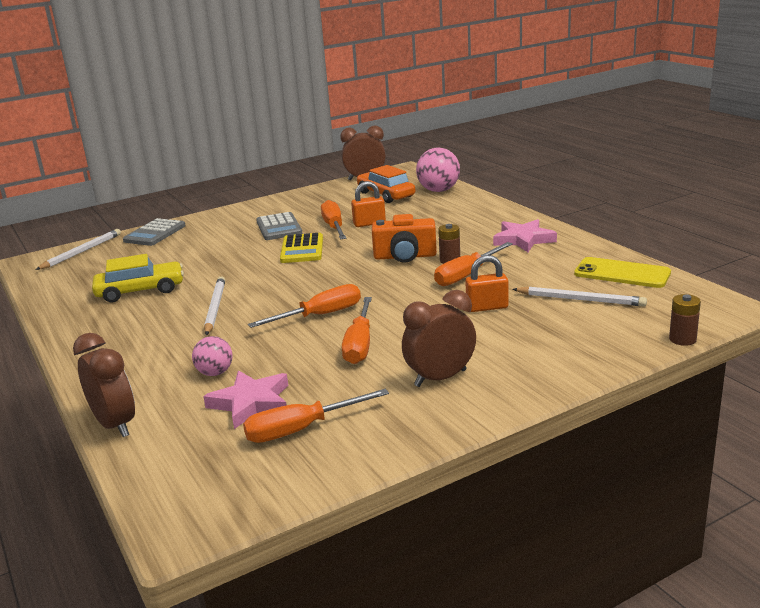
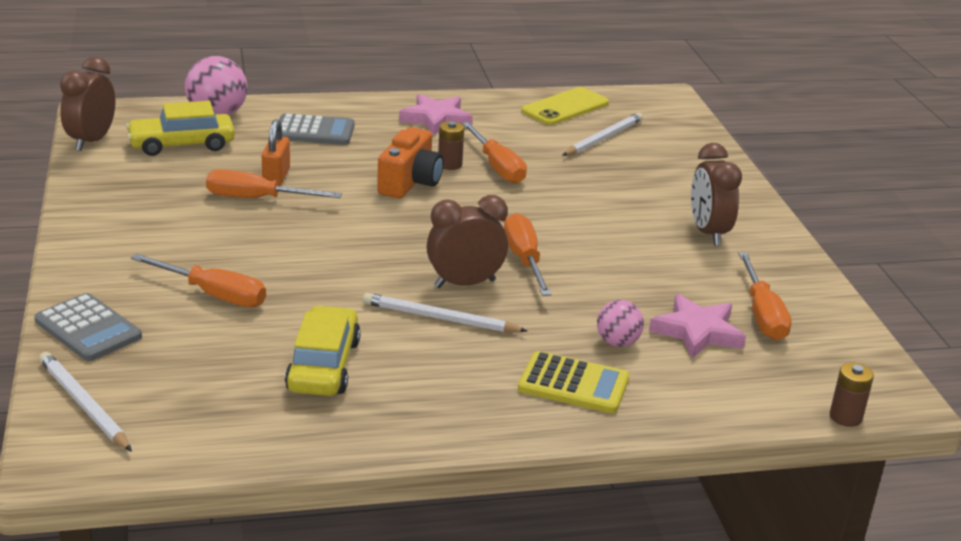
camera: 75 degrees left, 5 degrees up
brown clock [73,333,135,437] -> brown clock moved to [427,195,508,288]
grey calculator [256,212,302,240] -> grey calculator moved to [279,114,355,145]
yellow calculator [280,233,323,263] -> yellow calculator moved to [518,351,629,413]
orange screwdriver [342,297,372,364] -> orange screwdriver moved to [131,254,266,307]
orange car [357,165,415,203] -> yellow car [126,101,235,156]
orange padlock [465,255,508,312] -> none
brown battery [669,294,701,346] -> brown battery moved to [830,362,874,427]

